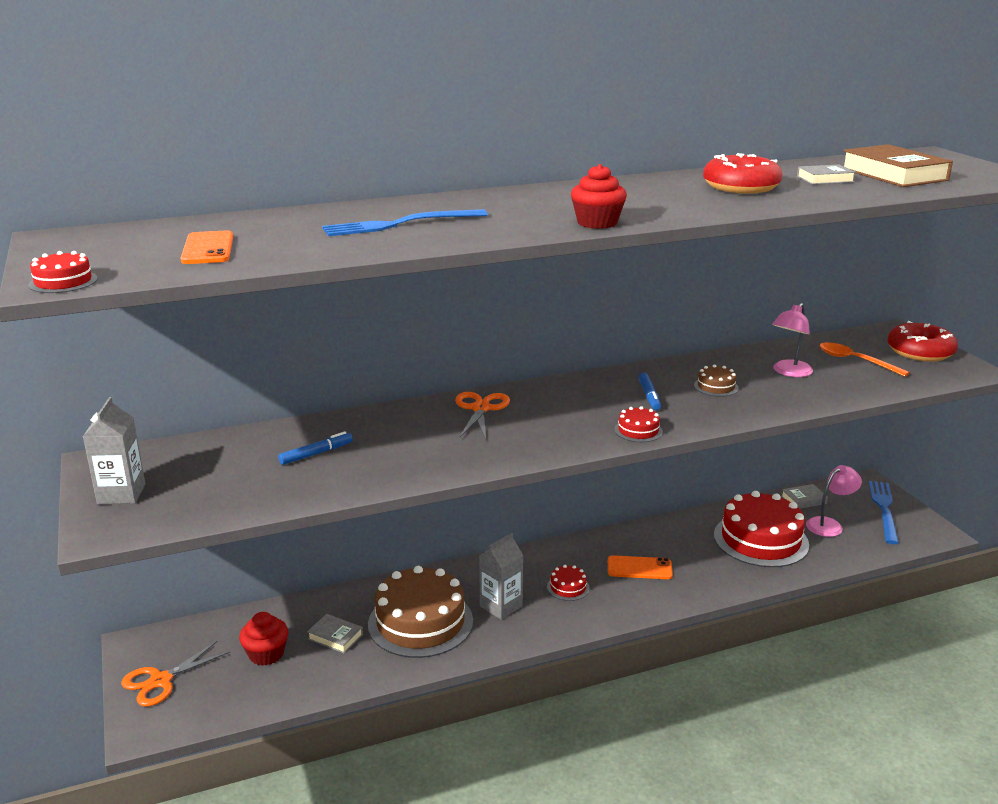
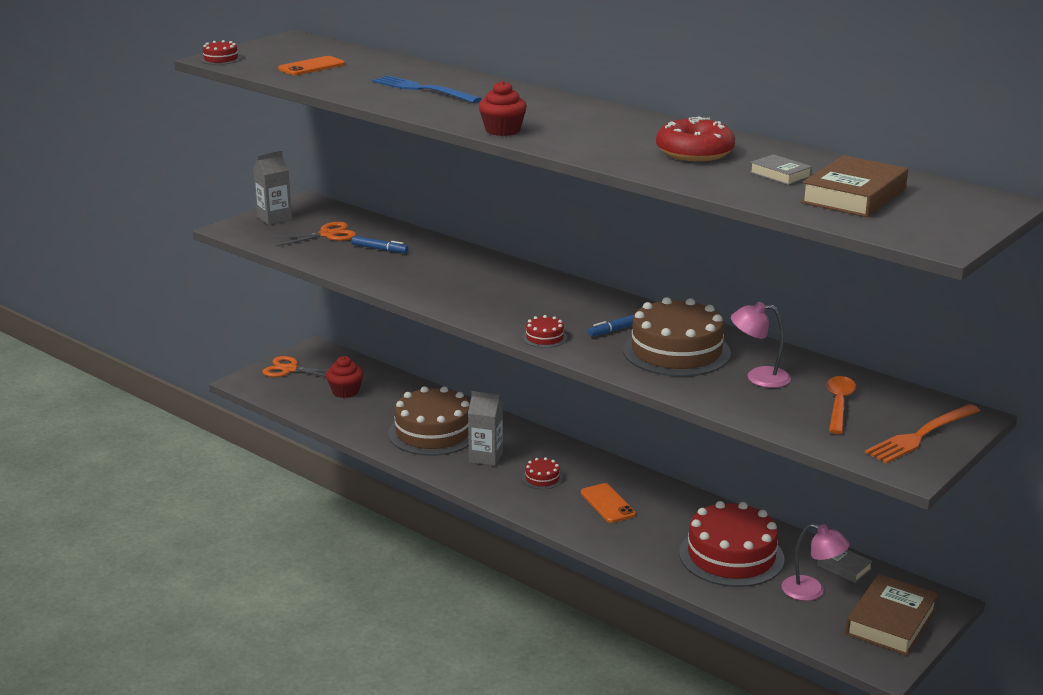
camera: 60 degrees right, 0 degrees up
grey book [307,614,363,653] -> none
orange scissors [455,392,510,439] -> orange scissors moved to [270,222,357,246]
brown cake [694,365,739,397] -> brown cake [623,297,731,376], size x2.35
blue fork [869,481,899,544] -> brown book [845,574,939,656]
red donut [887,321,958,361] -> orange fork [865,404,980,463]

